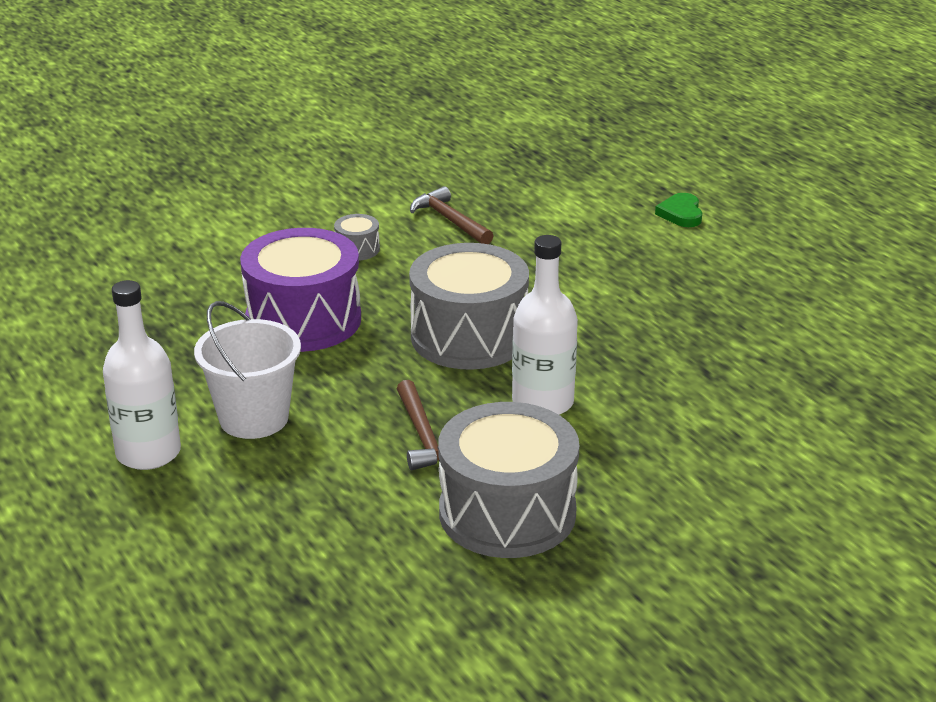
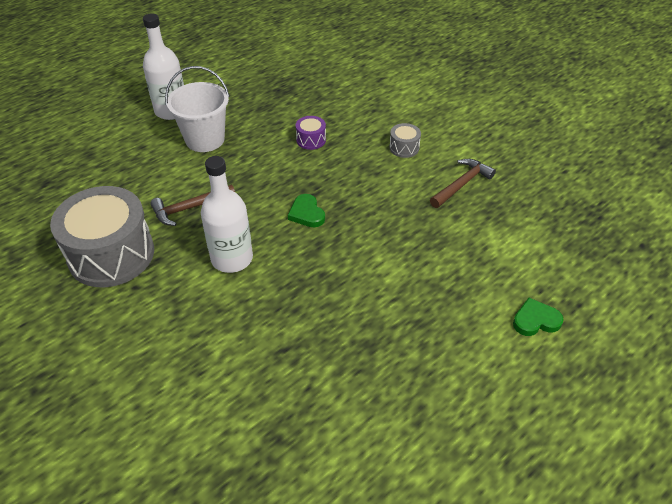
camera: 80 degrees right, 15 degrees up
purple drum [240,228,361,352] -> purple drum [296,116,326,150], size x0.42
grey drum [409,243,529,370] -> green heart [288,194,325,227]

